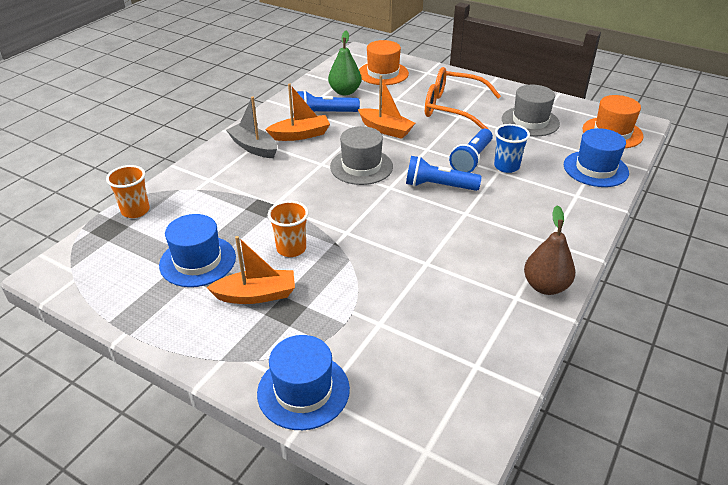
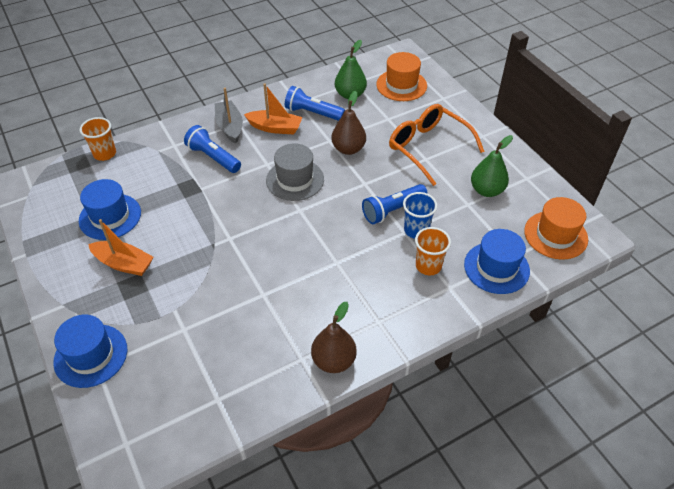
camera: 30 degrees right, 10 degrees up
orange cup [268,201,309,257] -> orange cup moved to [415,227,451,275]
orange boat [358,75,415,139] -> brown pear [331,91,366,155]
blue flashlight [406,156,482,191] -> blue flashlight moved to [184,125,241,173]
grey hat [502,85,560,136] -> green pear [471,135,513,197]

